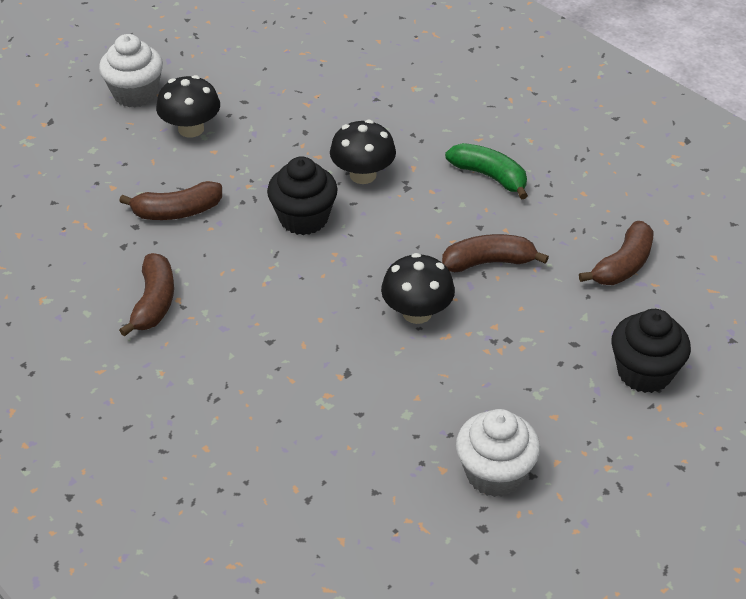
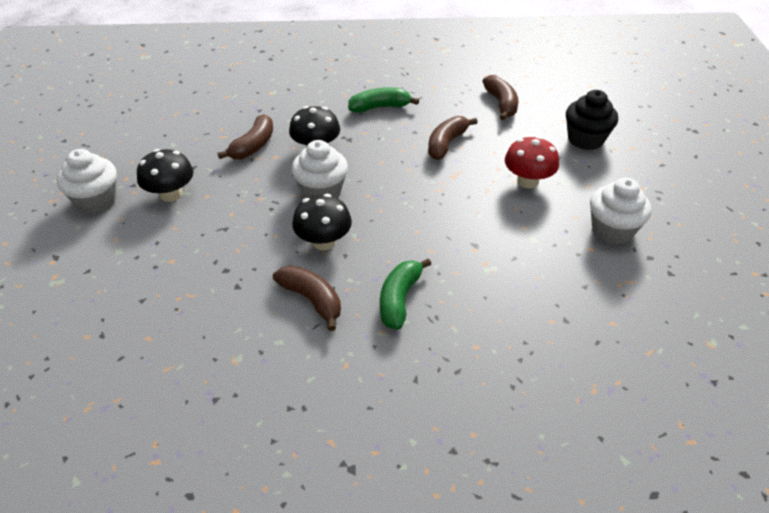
camera: 50 degrees left, 0 degrees up
brown banana [119,181,222,220] -> brown banana moved to [218,114,273,159]
black cupcake [267,156,338,235] -> white cupcake [292,140,348,198]
black mushroom [381,253,455,324] -> black mushroom moved to [292,194,352,250]
none -> green banana [380,258,431,330]
none -> red mushroom [505,136,559,188]

